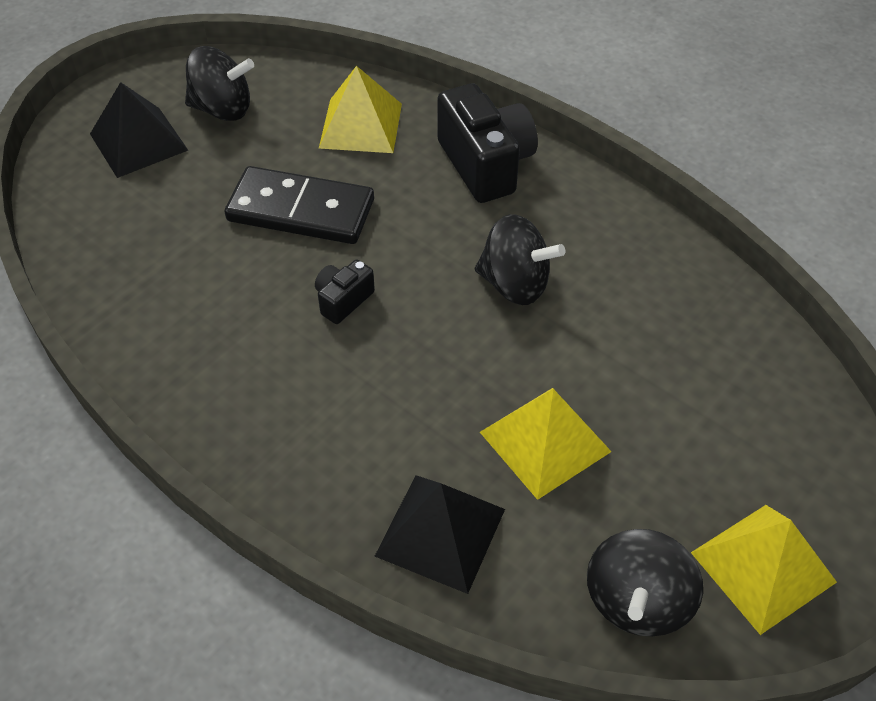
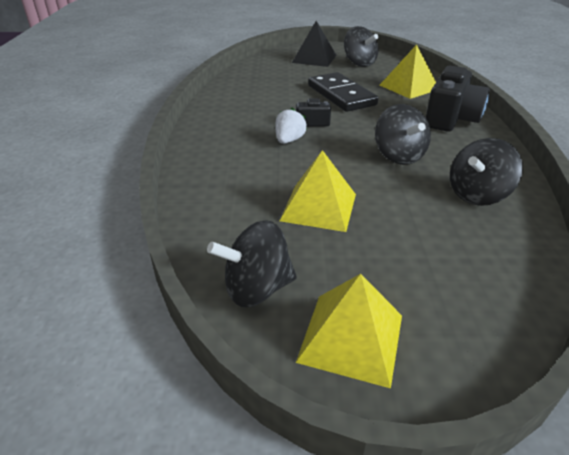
camera: 50 degrees right, 15 degrees down
black pyramid [375,475,505,594] -> none
none -> white strawberry [275,108,307,144]
none -> black spinning top [450,138,523,206]

